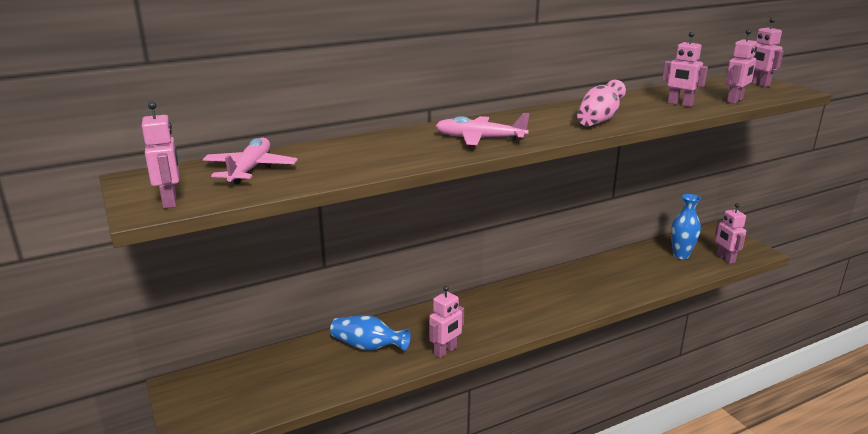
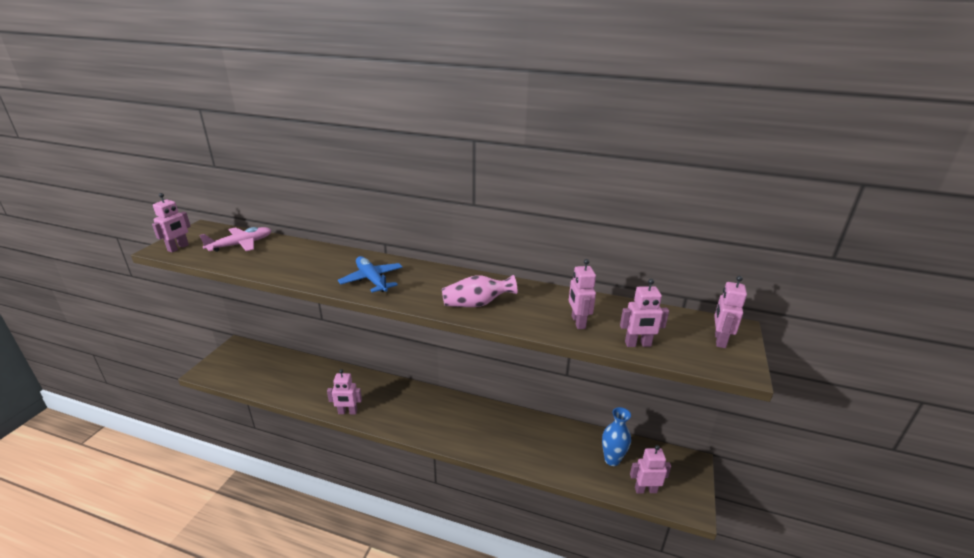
camera: 45 degrees right, 5 degrees up
blue vase [330,315,411,351] -> none
pink plane [435,113,530,145] -> blue plane [338,256,403,293]
pink robot [715,203,746,264] -> pink robot turned 60 degrees clockwise [630,445,671,494]

